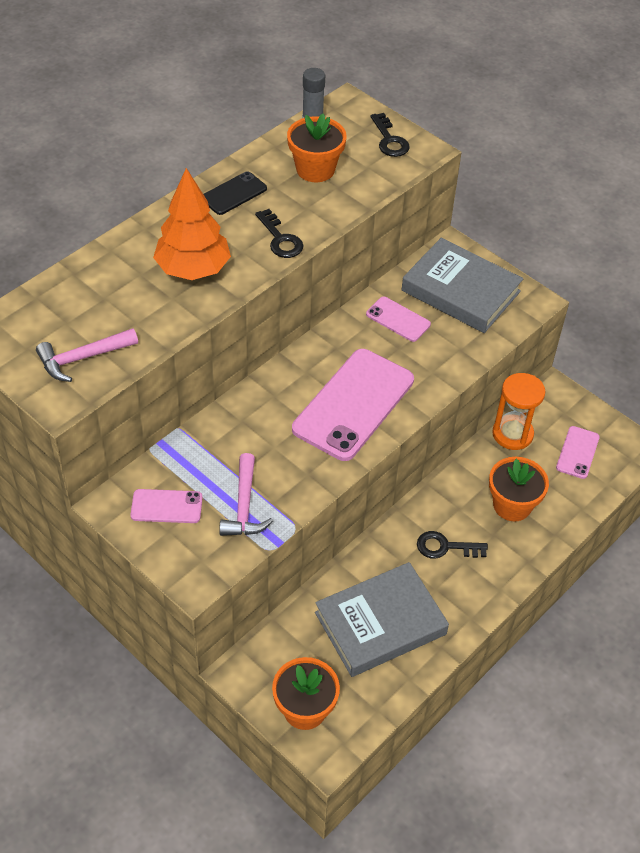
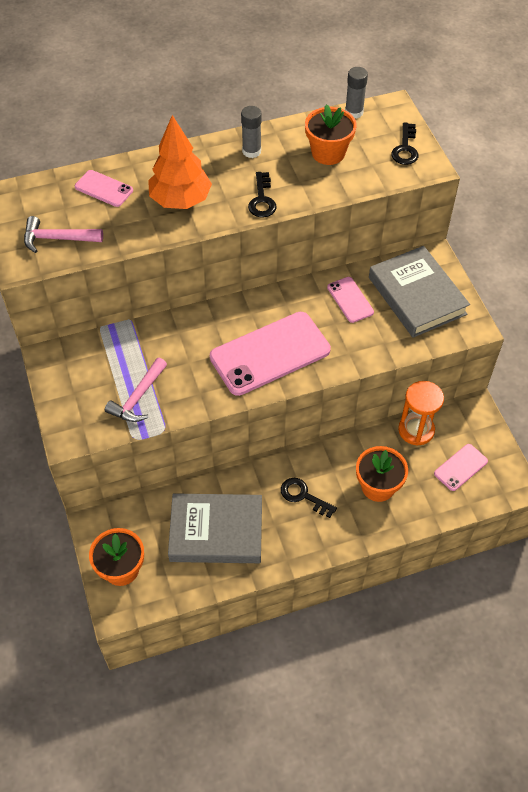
camera: 30 degrees right, 5 degrees up
pink phone [130,489,203,523] -> pink phone moved to [75,170,133,207]
black phone [203,171,267,215] -> grey glue stick [241,106,262,158]

